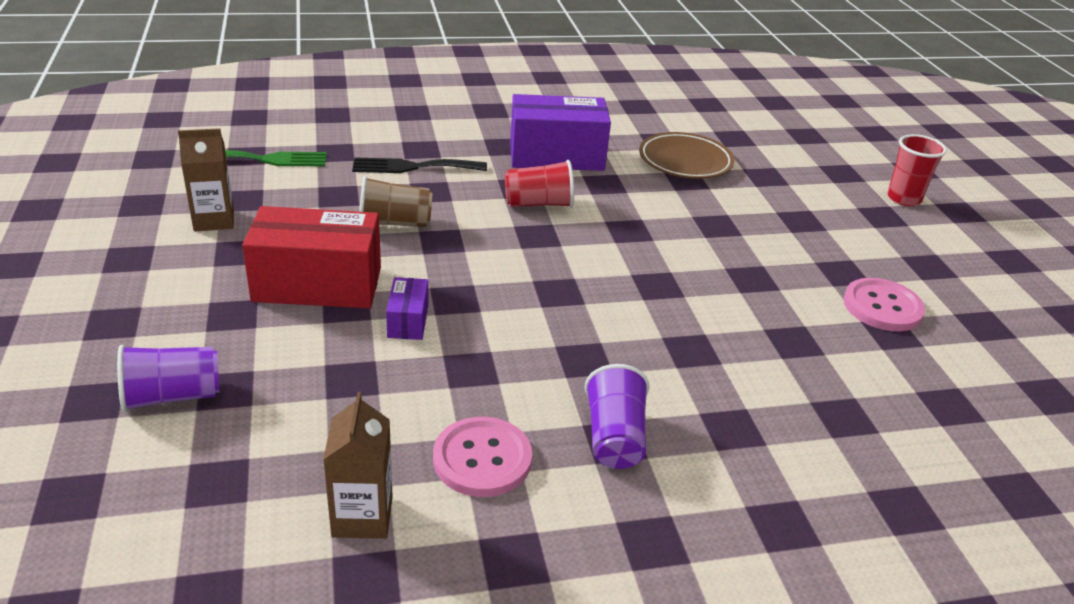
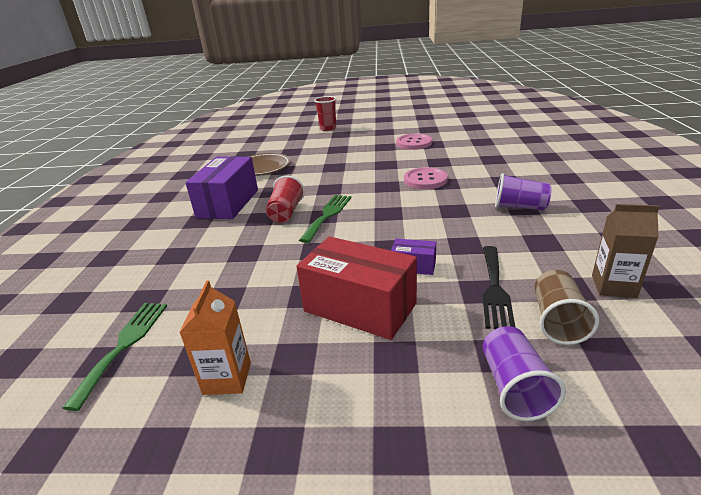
camera: 70 degrees left, 5 degrees down
brown carton [178,128,234,231] -> orange carton [179,280,251,395]
red box [242,206,381,308] -> red box turned 75 degrees counterclockwise [296,236,417,340]
black fork [352,158,487,173] -> black fork moved to [482,246,515,329]
brown cup [360,176,432,227] -> brown cup moved to [535,270,599,345]
pink button [433,417,532,497] -> pink button moved to [404,167,448,189]
none -> green fork [299,195,351,243]

